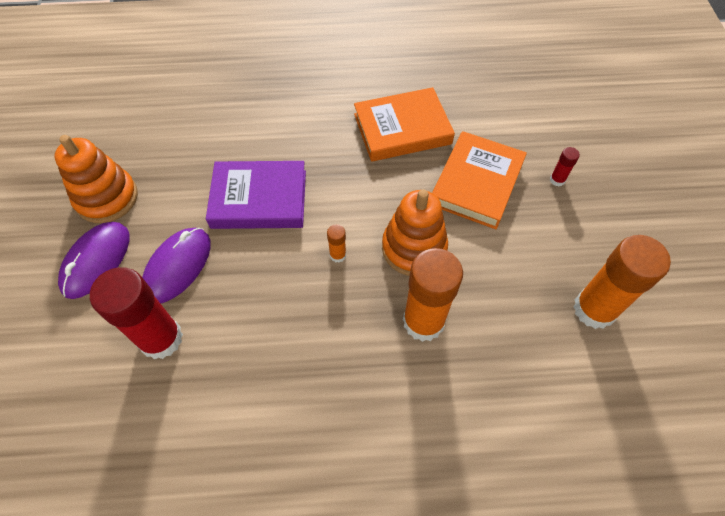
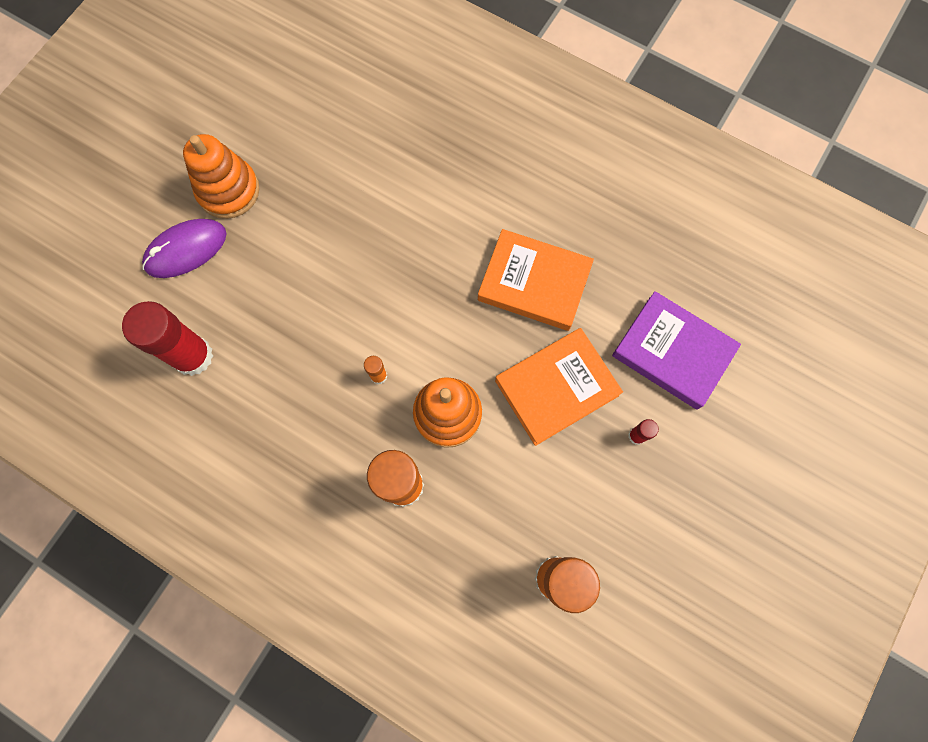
camera: 35 degrees right, 15 degrees up
purple mouse [142,228,211,304] -> none
purple book [206,161,306,229] -> purple book moved to [612,291,741,410]

